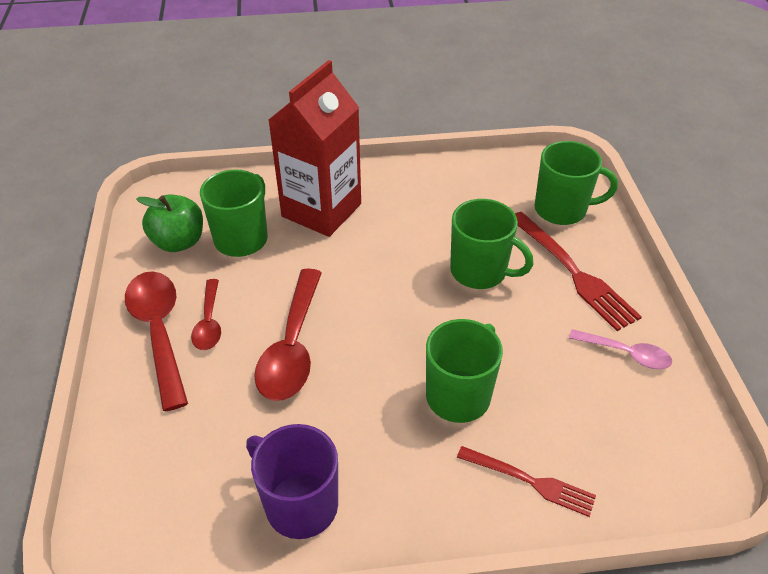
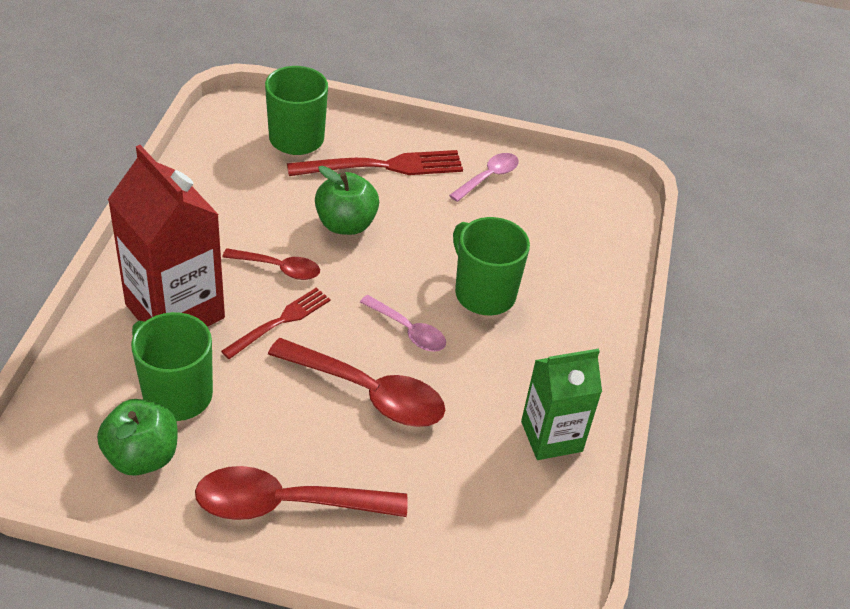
camera: 75 degrees left, 0 degrees up
red spoon [191,279,221,350] -> red spoon moved to [222,248,320,280]
purple mug [246,424,338,539] -> green carton [521,348,602,460]
green mug [450,199,533,289] -> green apple [315,166,379,235]
red fork [457,446,596,517] -> red fork moved to [221,288,331,359]
none -> pink spoon [360,295,446,352]

